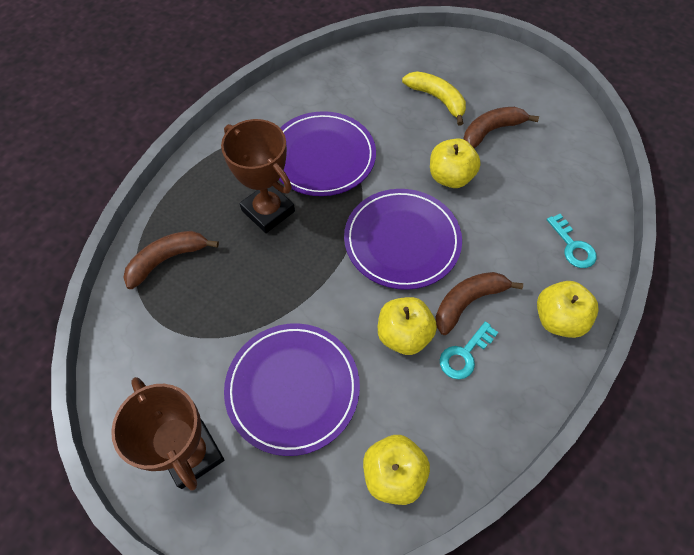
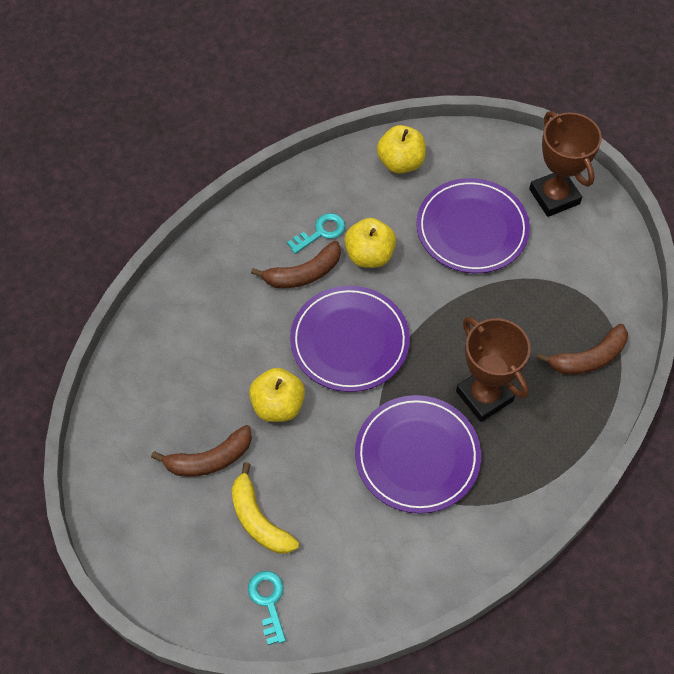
camera: 170 degrees left, 0 degrees up
yellow apple [537,281,599,338] -> none
turquoise key [547,214,597,268] -> turquoise key moved to [248,571,286,645]

